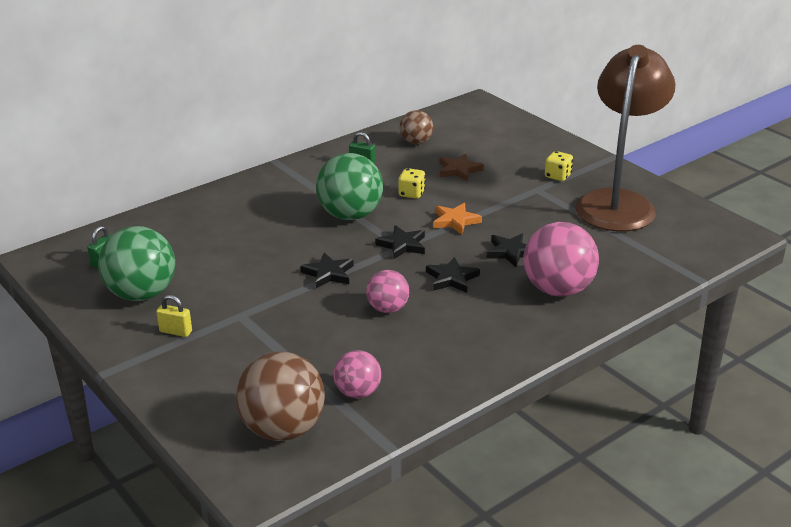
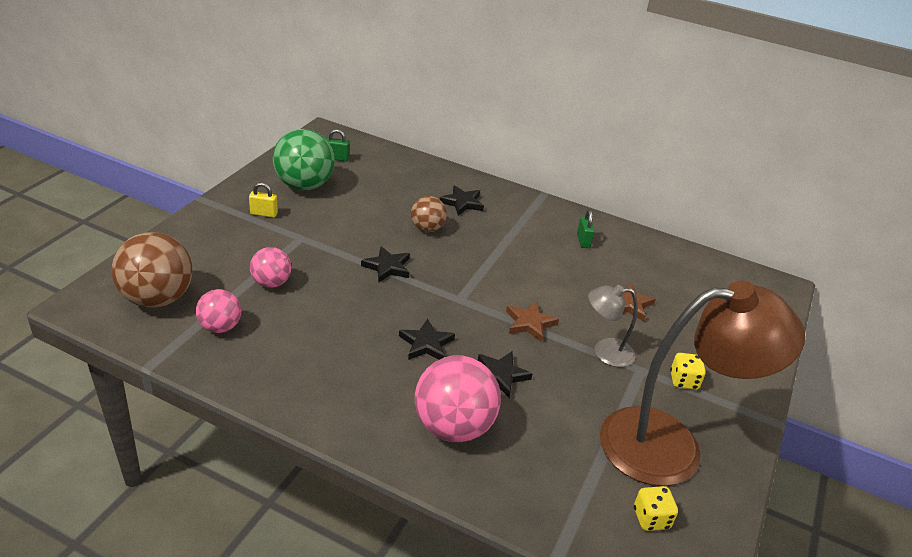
camera: 60 degrees right, 5 degrees up
yellow padlock [156,295,192,337] -> yellow padlock turned 75 degrees counterclockwise [249,183,278,218]
green ball [316,153,383,220] -> none
pink ball [366,270,409,313] -> pink ball moved to [250,247,292,288]
black star [375,225,425,259] -> black star moved to [440,185,484,215]
yellow dice [399,168,426,199] -> yellow dice moved to [634,486,678,531]
brown ball [400,110,433,144] -> brown ball moved to [411,196,447,232]
orange star [433,203,482,234] -> brown star [506,301,559,342]
none -> grey lamp [588,285,638,367]

